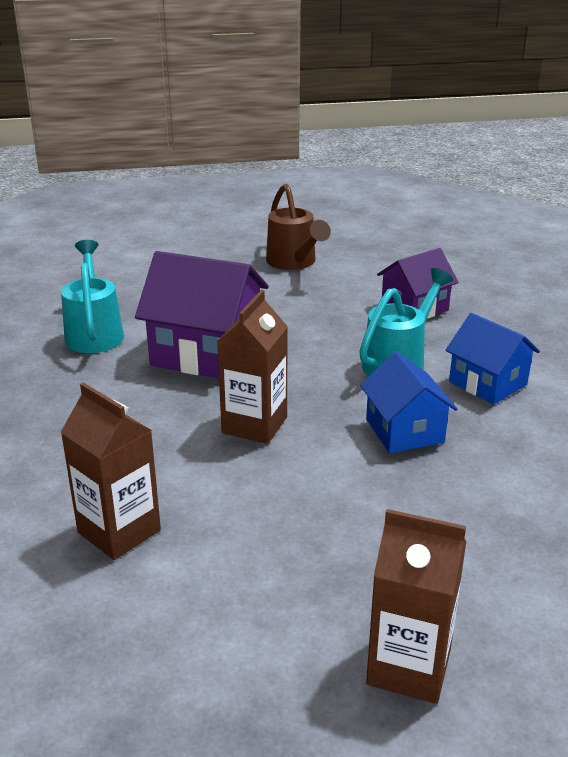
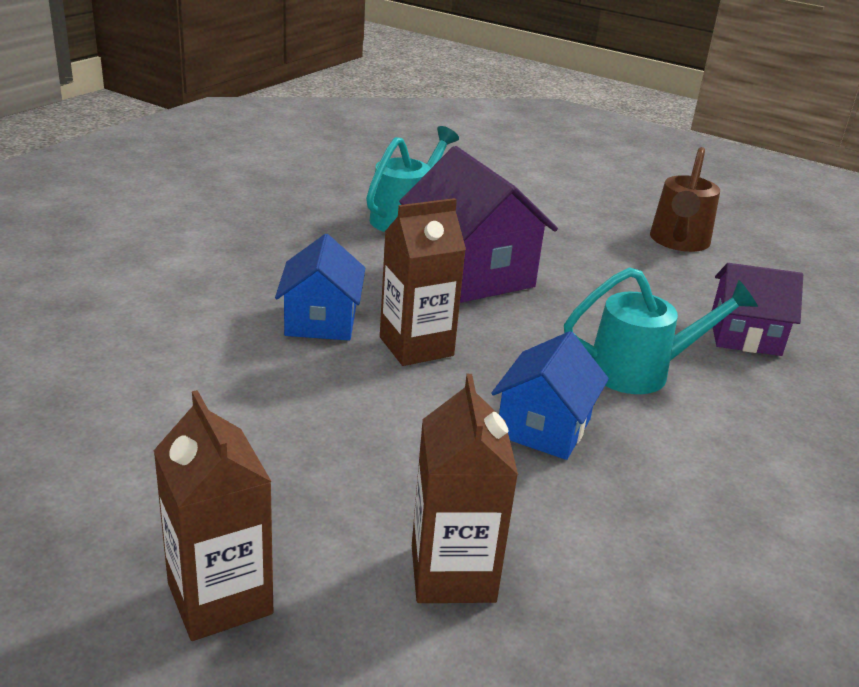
camera: 40 degrees right, 0 degrees up
brown carton [61,382,161,560] -> brown carton moved to [412,374,518,603]
blue house [446,313,540,404] -> blue house moved to [275,234,365,340]

